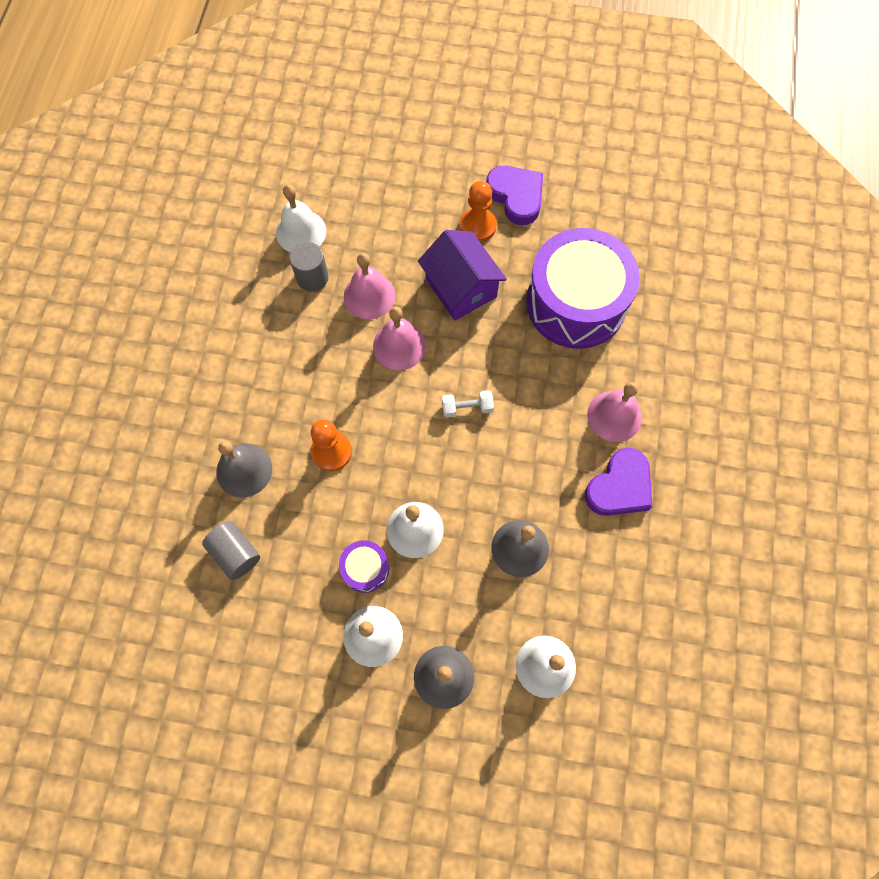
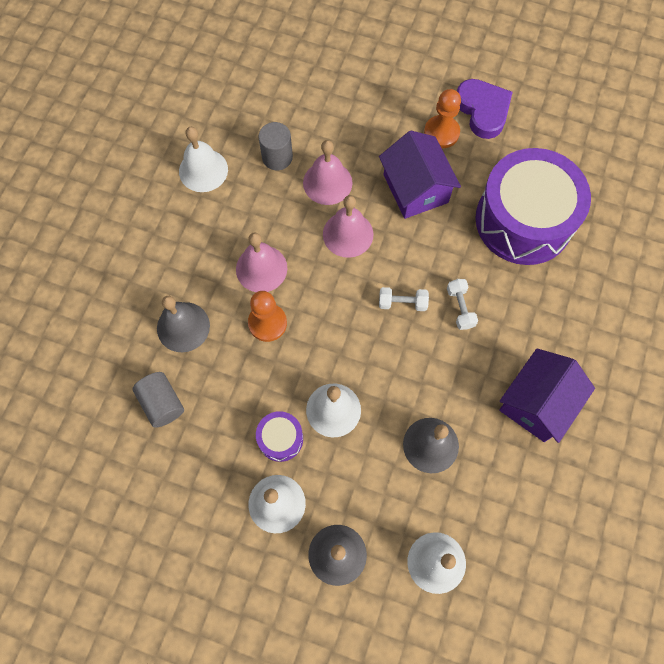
camera: 10 degrees right, 0 degrees up
white bell [276,185,326,252] -> white bell moved to [179,127,228,192]
purple heart [585,447,652,516] -> purple house [499,349,595,443]
pink bell [587,382,642,442] -> pink bell moved to [236,232,287,292]
none -> white dumbbell [447,279,478,330]

